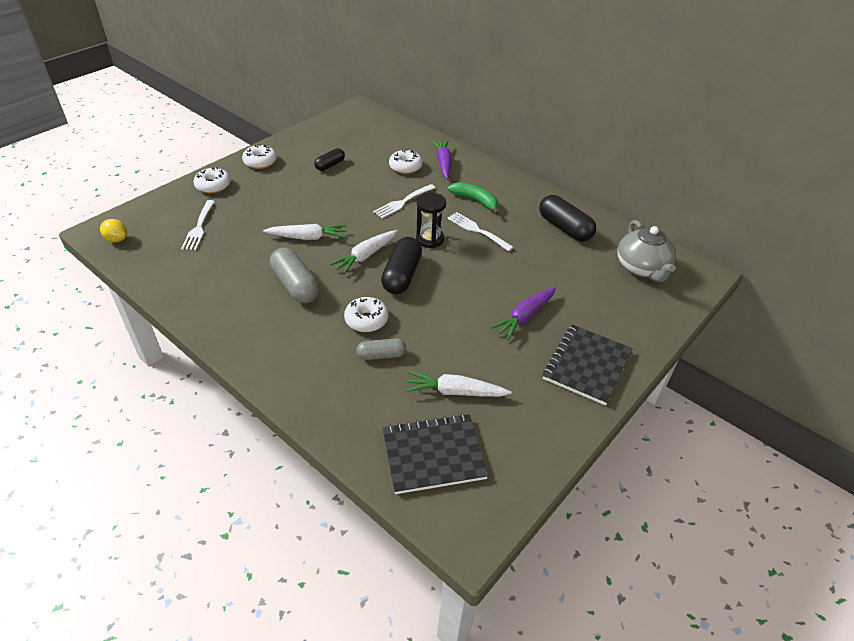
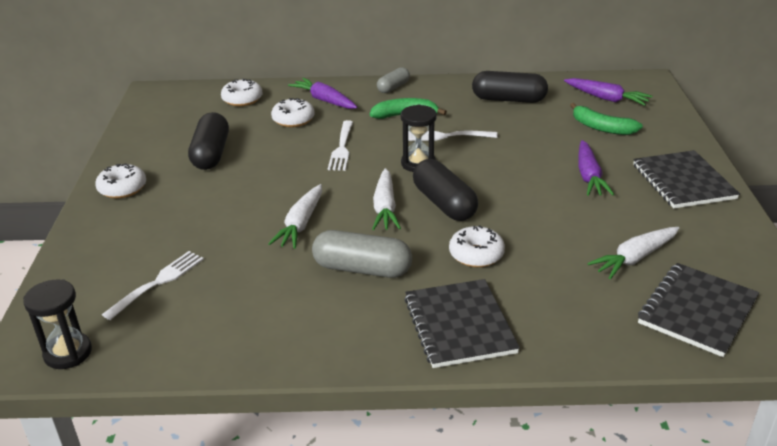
camera: 40 degrees left, 10 degrees down
yellow lemon [100,219,127,242] -> black hourglass [23,279,92,369]
white fork [181,200,215,250] -> white fork turned 105 degrees counterclockwise [102,251,204,320]
white donut [194,167,231,193] -> white donut moved to [221,79,262,106]
white carrot [263,224,347,240] -> white carrot turned 150 degrees clockwise [268,184,322,249]
black capsule [314,148,345,171] -> black capsule [188,112,229,170], size x1.69
grey capsule [356,338,406,360] -> grey capsule moved to [377,67,410,93]
grey teapot [617,220,676,282] -> purple carrot [564,78,652,106]
none -> black notebook [404,279,520,368]
none -> green banana [570,103,643,135]

